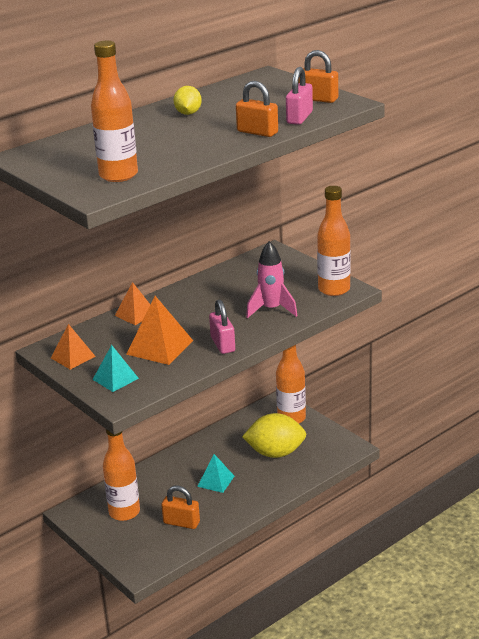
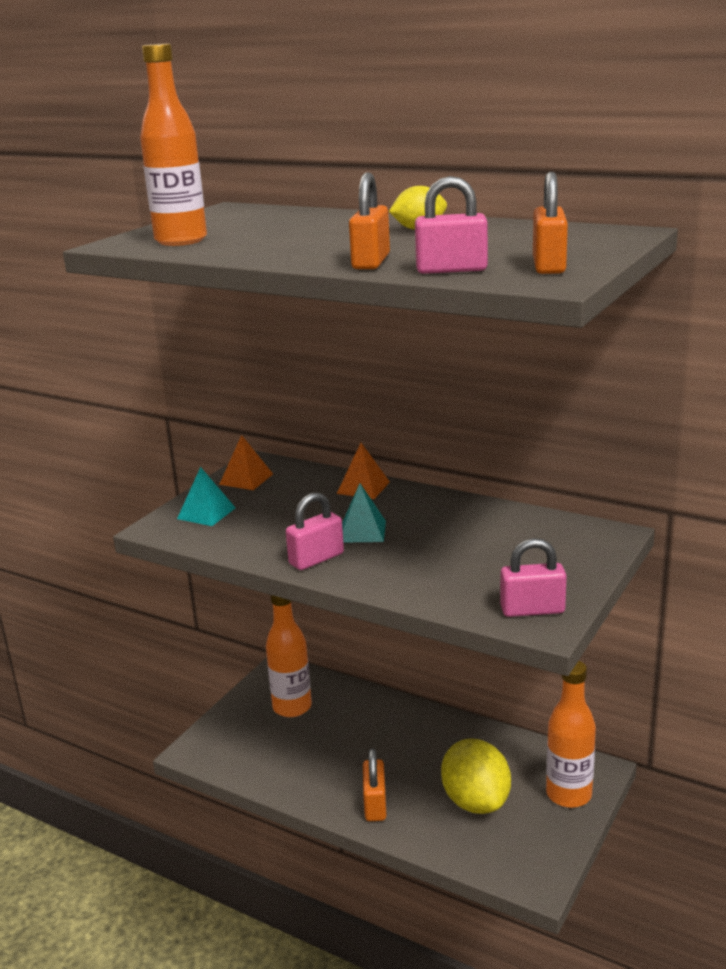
camera: 70 degrees right, 5 degrees down
orange pyramid [126,296,193,365] -> none
orange padlock [161,486,200,529] -> orange padlock moved to [363,748,386,821]
turquoise pyramid [197,454,235,493] -> turquoise pyramid moved to [342,483,386,543]
pink rocket [246,241,298,318] -> none
orange bottle [317,186,350,296] -> pink padlock [500,538,567,617]

